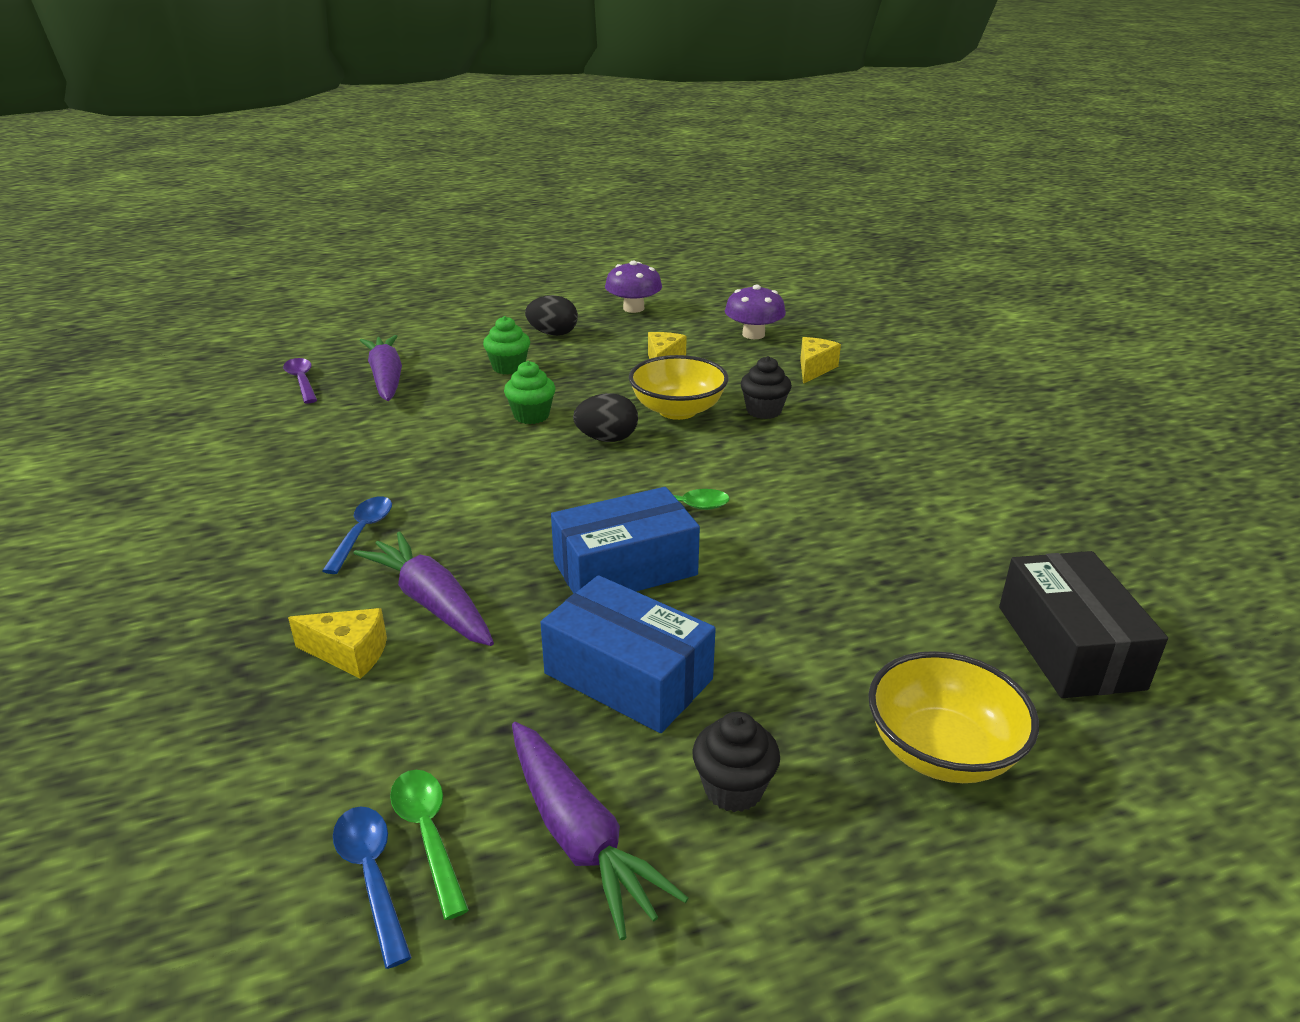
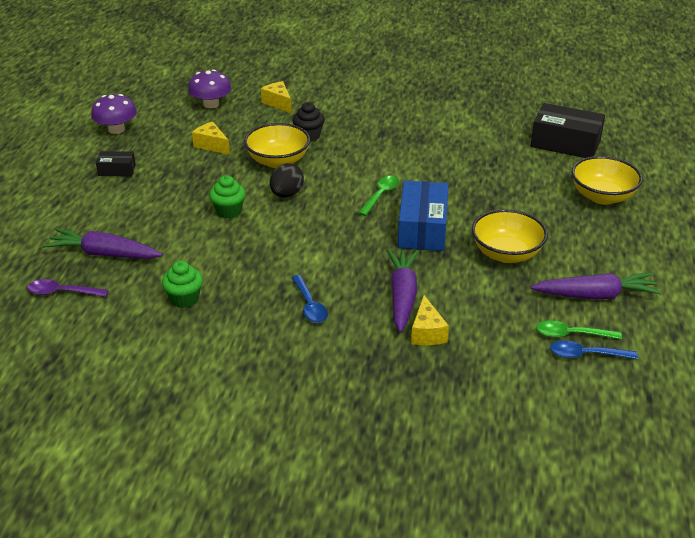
camera: 60 degrees left, 5 degrees up
yellow cheese [288,608,387,679] -> yellow cheese turned 135 degrees clockwise [411,295,449,345]
blue spoon [322,496,392,574] -> blue spoon turned 150 degrees counterclockwise [291,275,328,323]
purple carrot [353,532,494,646] -> purple carrot turned 105 degrees clockwise [387,249,419,333]
green cupcake [483,316,530,375] -> green cupcake moved to [162,261,203,308]
black egg [525,295,578,336] -> black box [96,151,136,177]
blue box [540,575,716,733] -> yellow bowl [472,209,548,263]
black cupcake [693,712,780,812] -> none

